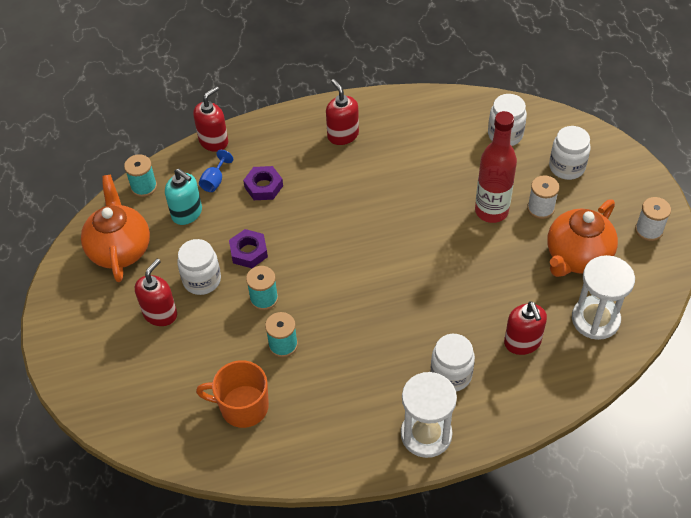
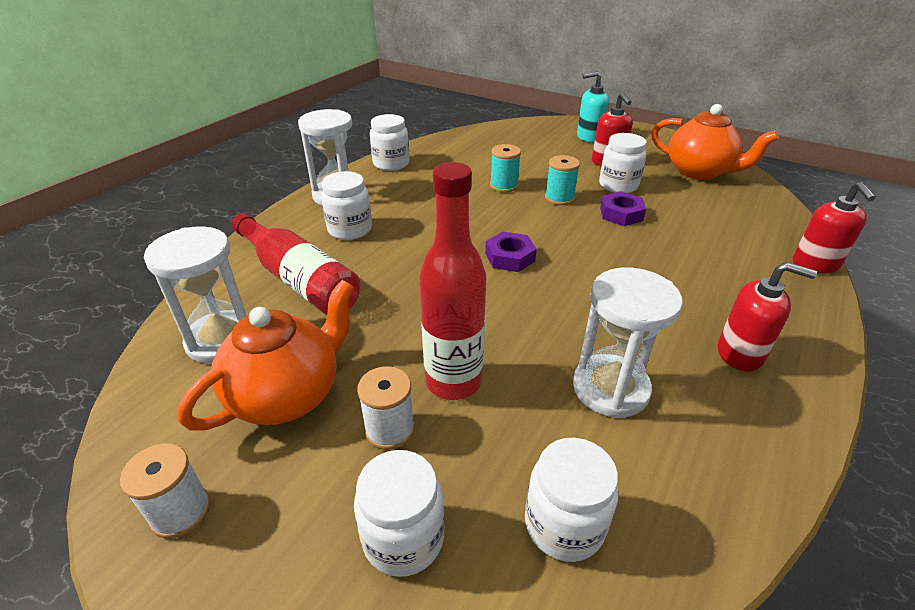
camera: 135 degrees right, 15 degrees down
turquoise spool [124,154,157,197] -> none
turquoise soap dispenser [165,169,202,225] -> turquoise soap dispenser moved to [577,71,609,142]
orange mug [196,360,269,428] -> none
blue goblet [199,150,233,192] -> none
purple nut [243,166,283,200] -> purple nut moved to [485,232,537,272]
red soap dispenser [504,301,547,355] -> red bottle [232,213,361,315]
orange teapot [547,199,618,277] -> orange teapot turned 45 degrees clockwise [178,280,354,430]
none -> white jar [370,114,409,171]
none -> white hourglass [573,268,683,418]

